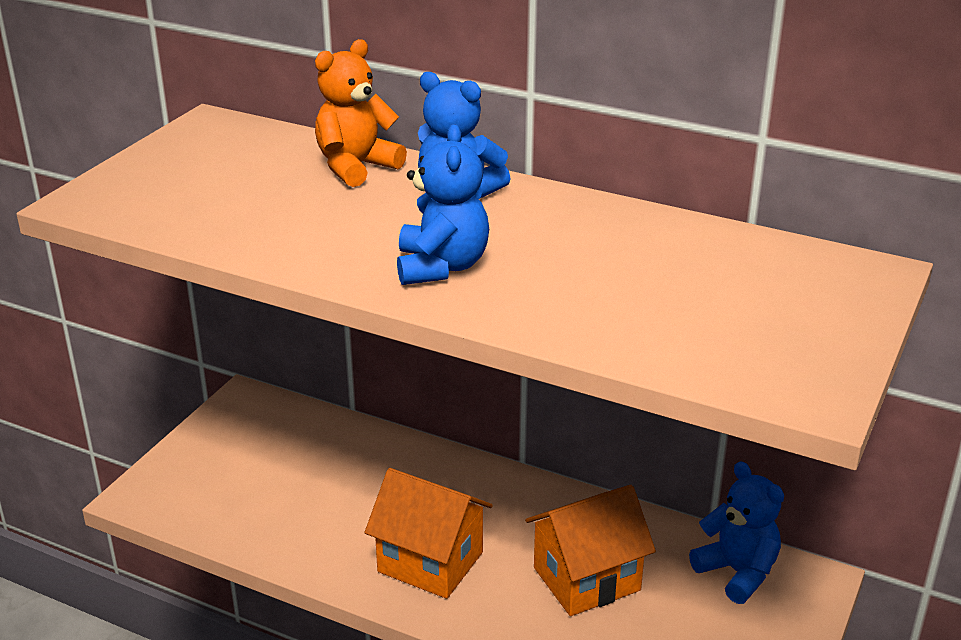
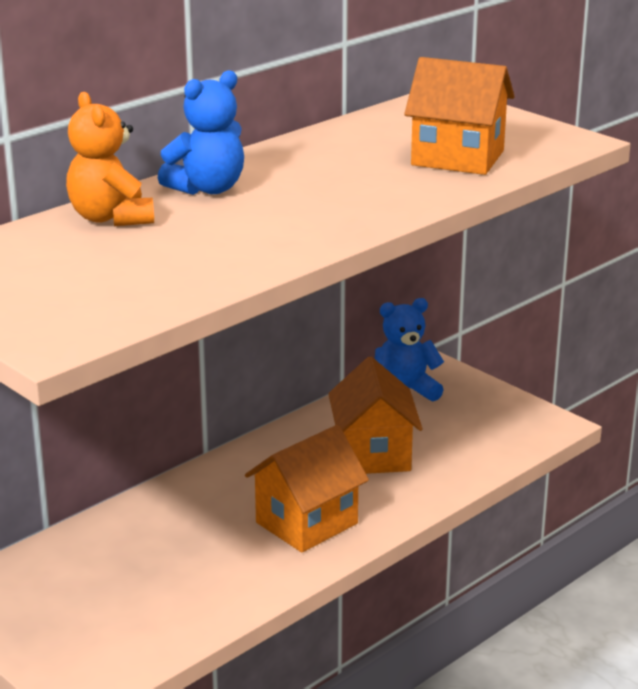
camera: 70 degrees left, 5 degrees down
blue teddy bear [397,124,489,285] -> none
none -> orange house [404,57,515,175]

